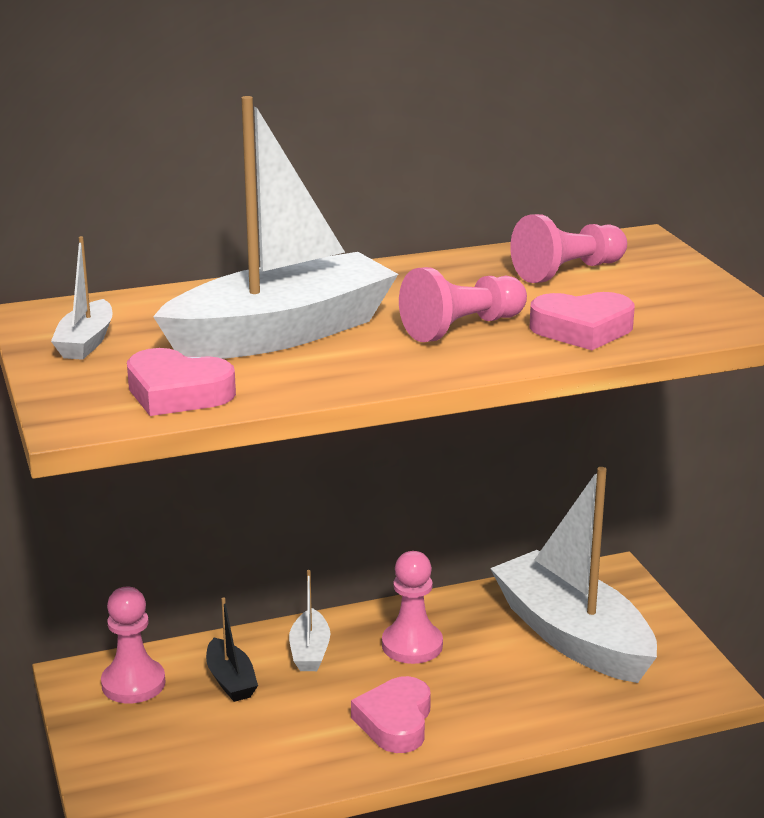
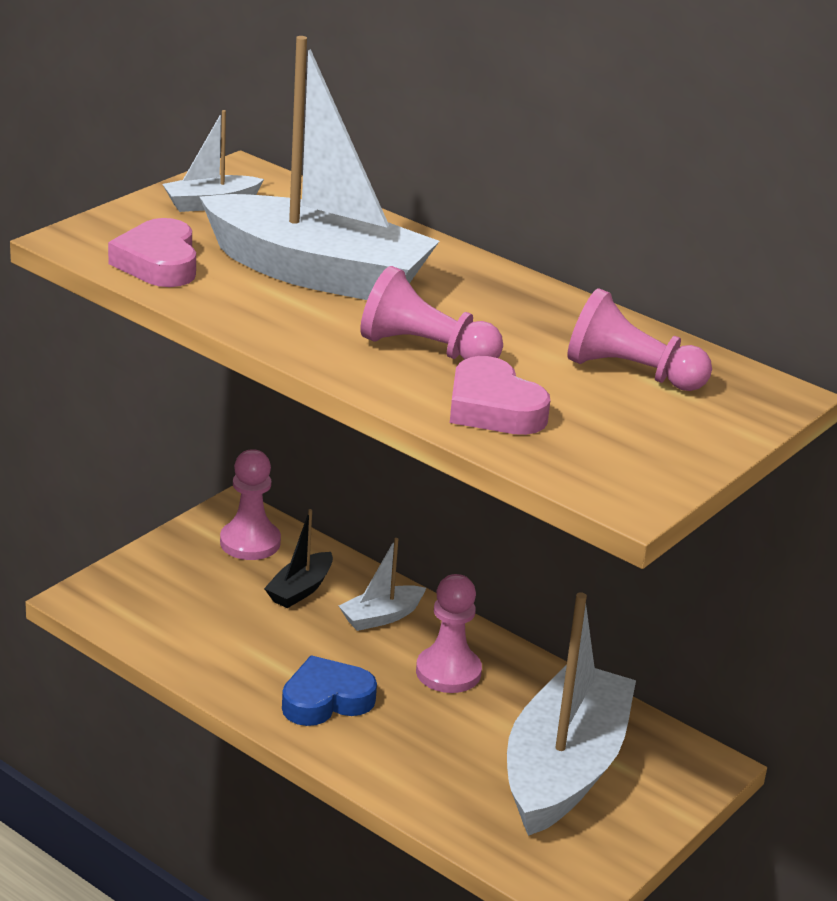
camera: 55 degrees right, 5 degrees up
pink heart [351,676,431,753] -> blue heart [282,655,377,726]

